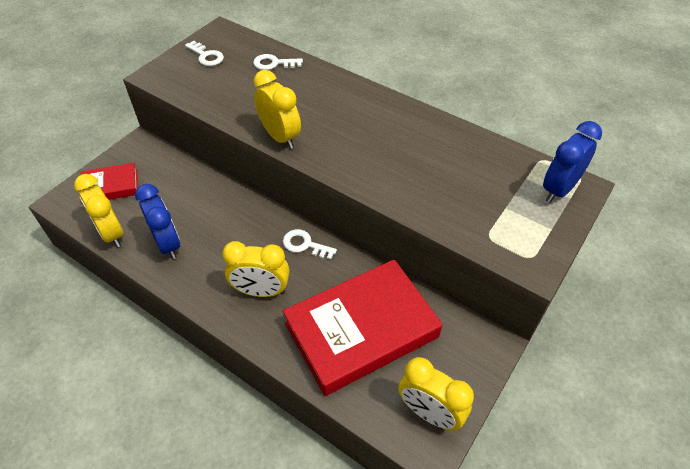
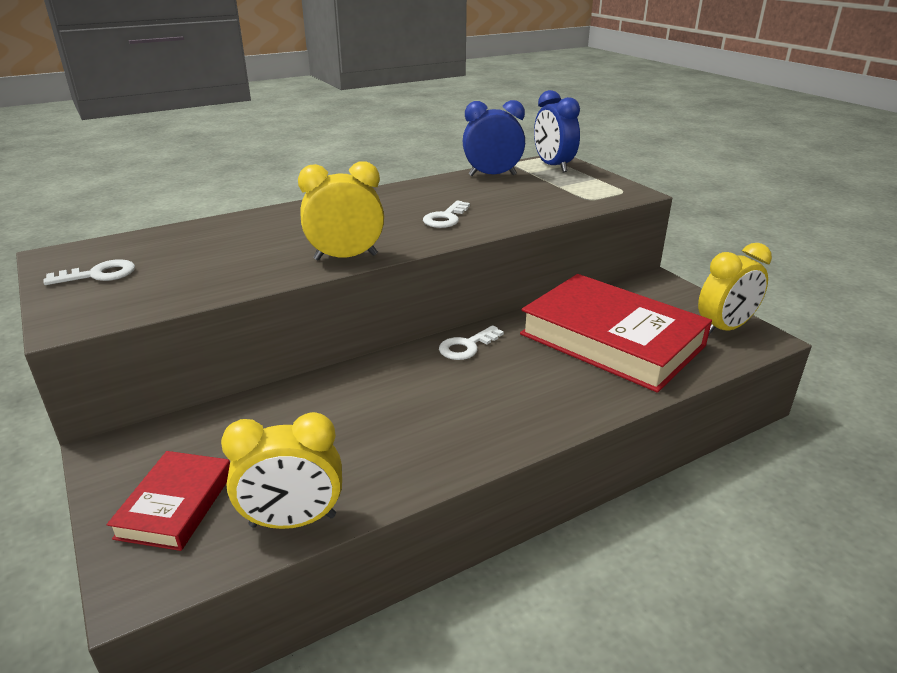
camera: 65 degrees left, 20 degrees down
blue clock [135,184,180,259] -> blue clock moved to [463,100,525,176]
yellow clock [222,241,289,297] -> none
white key [253,54,303,70] -> white key moved to [423,200,470,228]
red book [283,259,443,396] -> red book turned 45 degrees counterclockwise [520,274,712,393]

